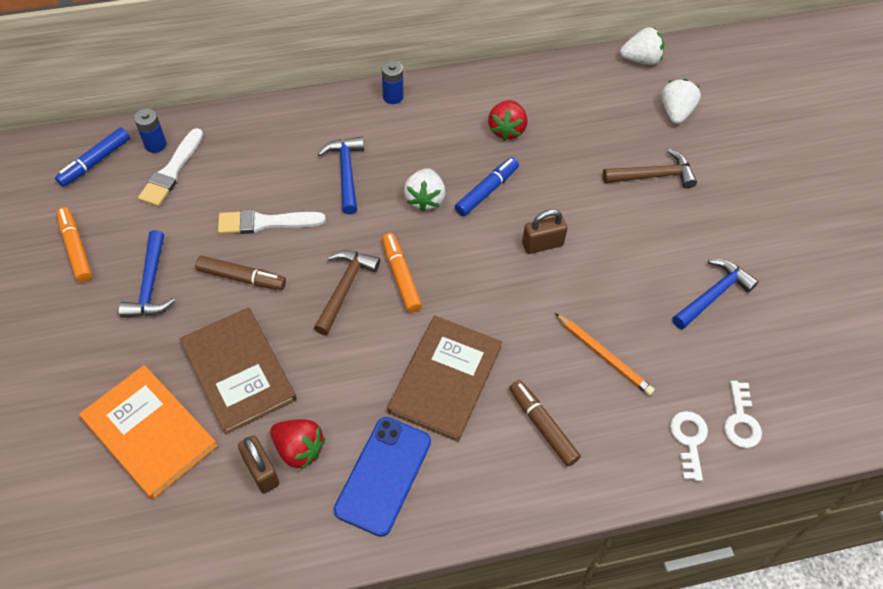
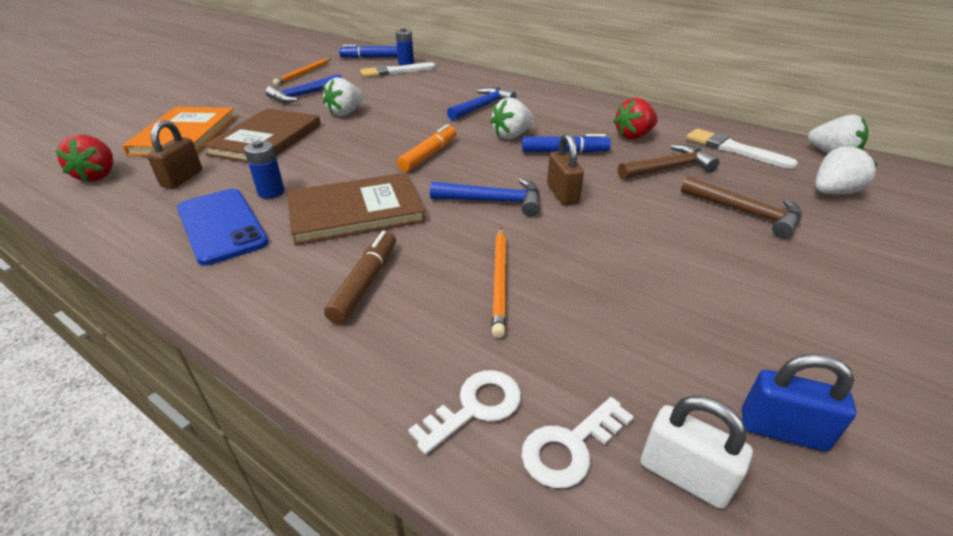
camera: 50 degrees right, 20 degrees down
orange marker [56,207,92,282] -> orange pencil [273,59,331,86]
brown marker [196,256,286,290] -> white strawberry [323,77,364,116]
white brush [218,209,326,234] -> white brush moved to [686,129,798,169]
red strawberry [270,419,325,470] -> red strawberry moved to [55,134,113,182]
brown hammer [314,250,380,335] -> brown hammer moved to [618,145,719,180]
blue phone [334,417,431,537] -> blue phone turned 75 degrees clockwise [177,189,269,266]
blue battery [382,60,404,104] -> blue battery moved to [244,141,285,199]
brown padlock [522,209,568,254] -> brown padlock turned 45 degrees clockwise [547,133,584,205]
blue hammer [672,259,759,329] -> blue hammer moved to [430,178,540,217]
none -> white padlock [641,396,753,509]
none -> blue padlock [742,353,856,452]

